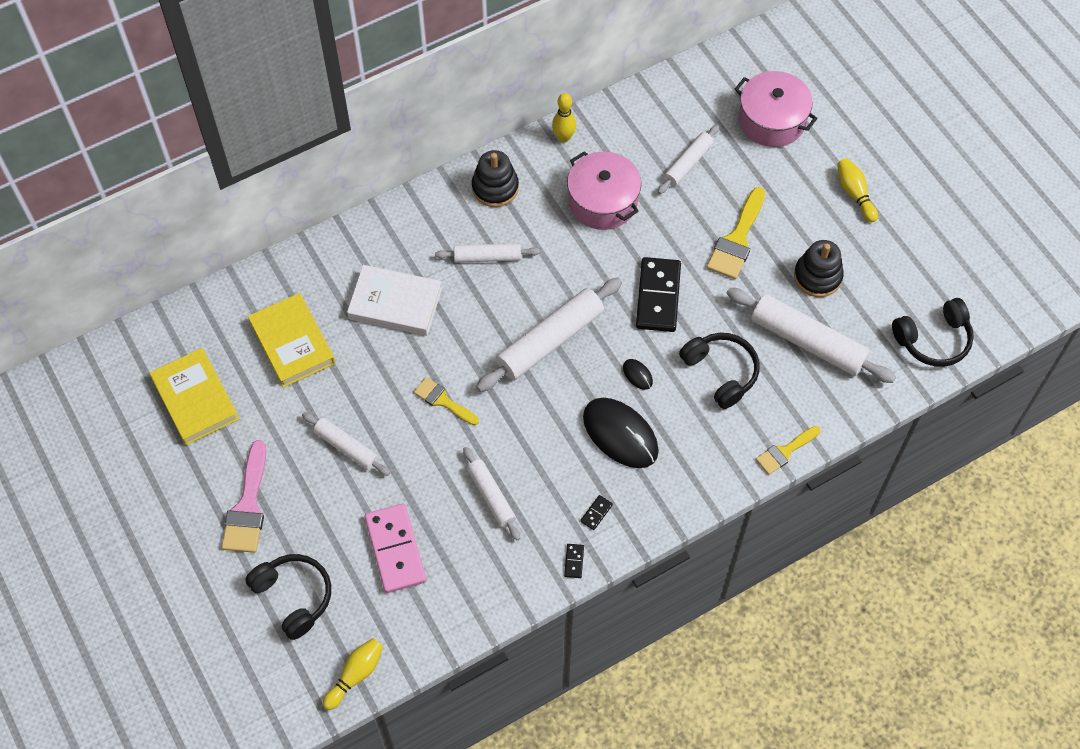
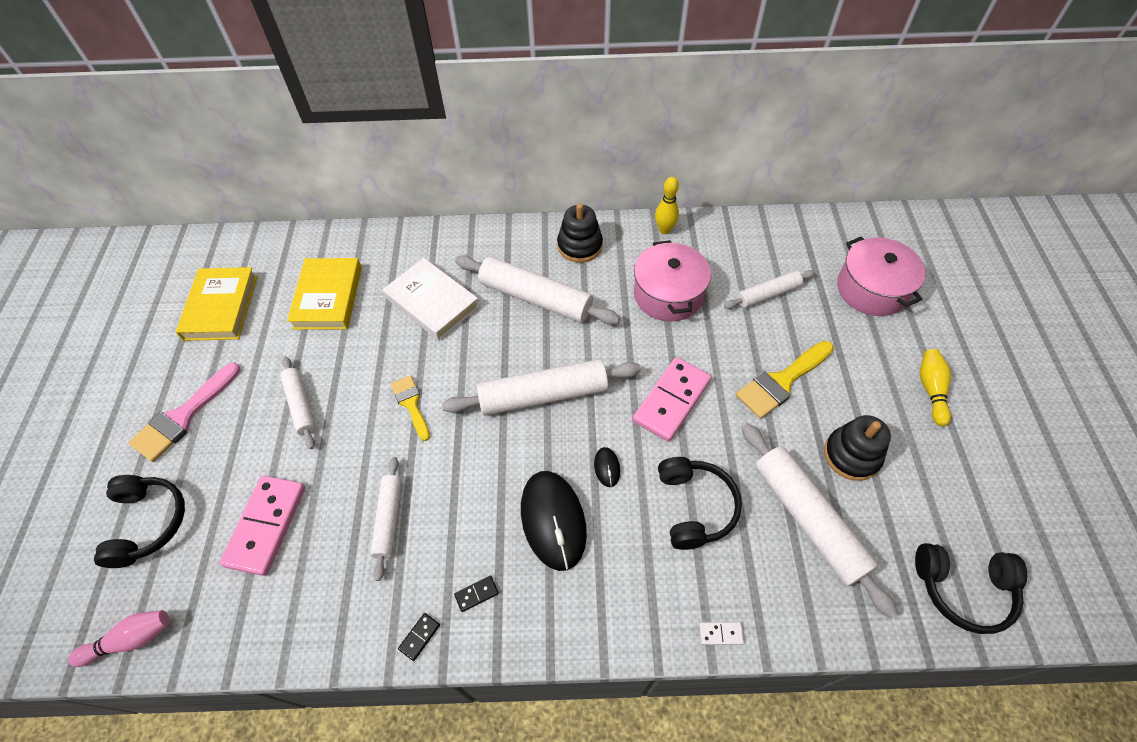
camera: 30 degrees right, 5 degrees down
yellow bowling pin [322,638,383,710] -> pink bowling pin [68,610,170,667]
white rolling pin [435,243,540,263] -> white rolling pin [455,255,620,325], size x1.74
black domino [636,257,681,332] -> pink domino [633,357,711,442]
yellow brush [756,426,820,475] -> white domino [699,622,744,645]

